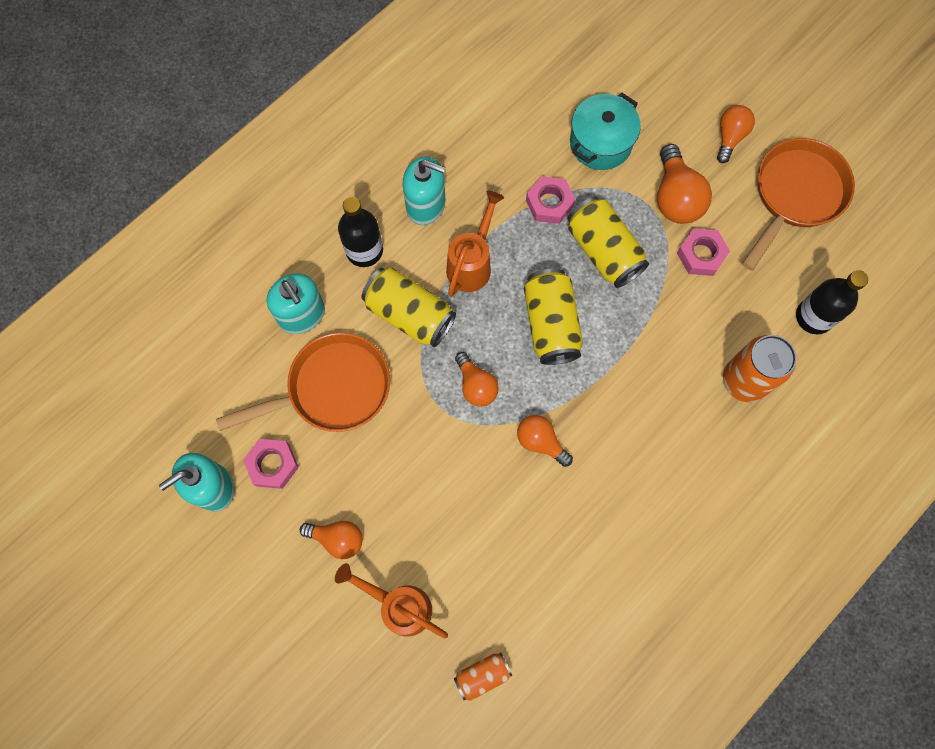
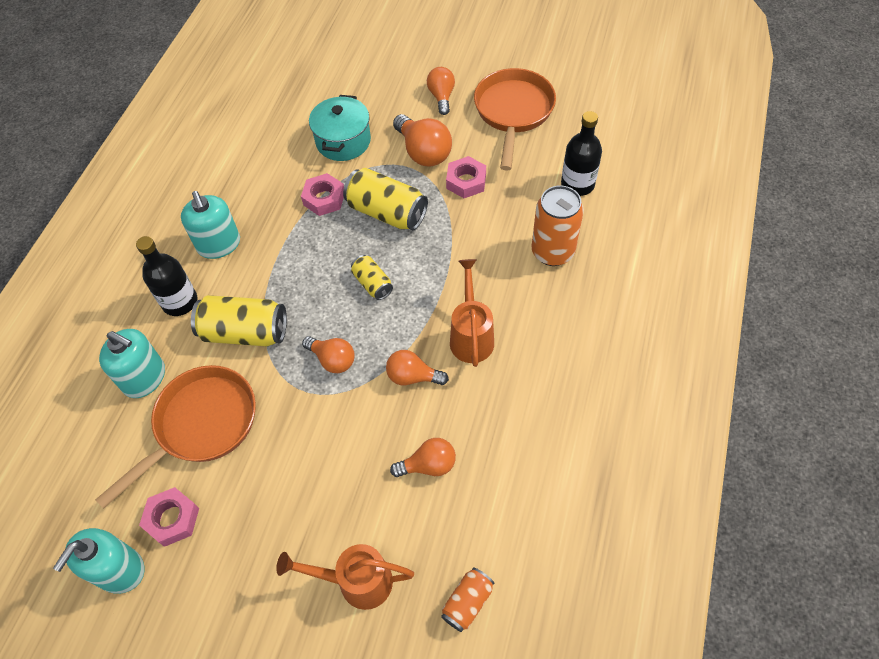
camera: 25 degrees left, 15 degrees down
orange light bulb [300,521,363,559] -> orange light bulb moved to [390,438,456,477]
turquoise soap dispenser [402,156,445,225] -> turquoise soap dispenser turned 75 degrees clockwise [181,191,240,259]
orange watering can [446,191,504,297] -> orange watering can moved to [450,259,494,367]
yellow can [524,268,583,365] -> yellow can [351,255,393,300], size x0.56

